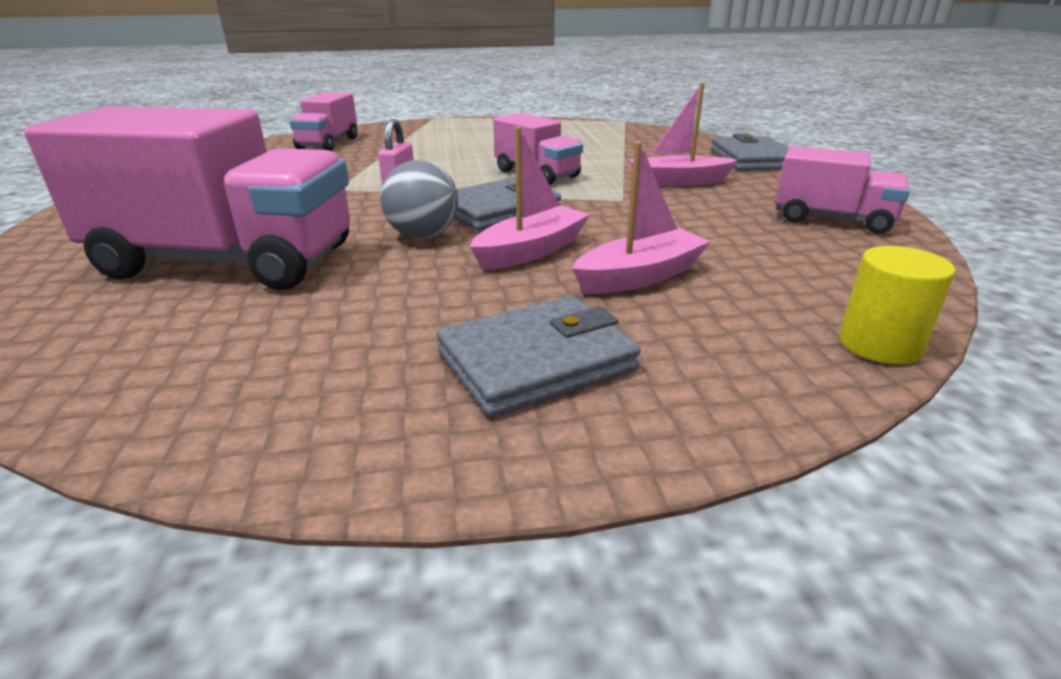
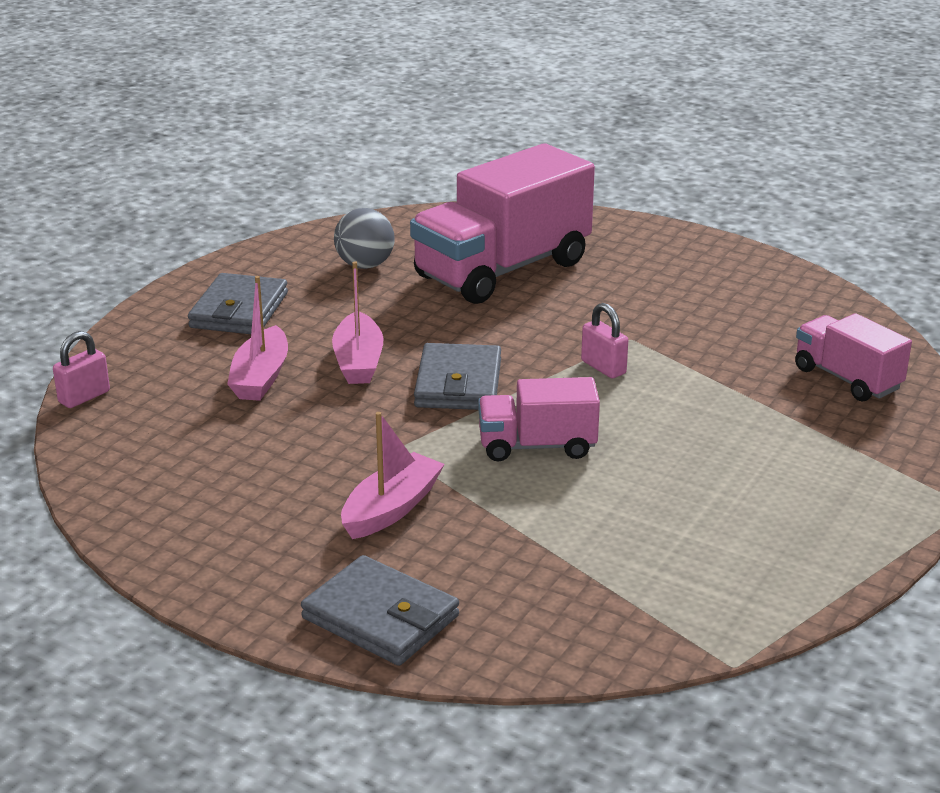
camera: 130 degrees right, 0 degrees up
grey ball [381,160,458,239] -> grey ball moved to [334,208,395,269]
pink truck [775,146,910,234] -> none
yellow cylinder [839,246,955,364] -> pink padlock [53,331,110,408]

